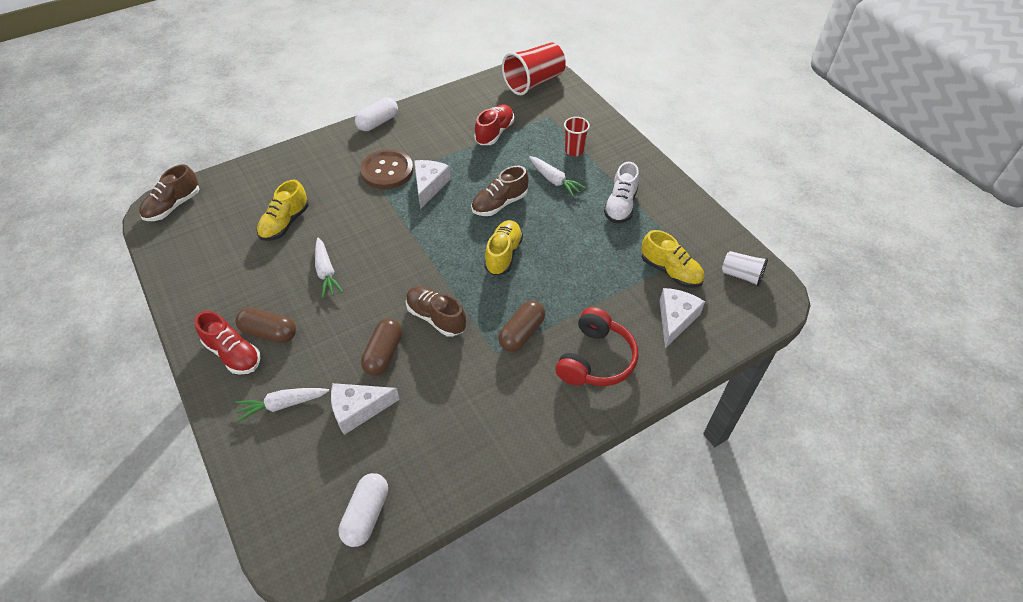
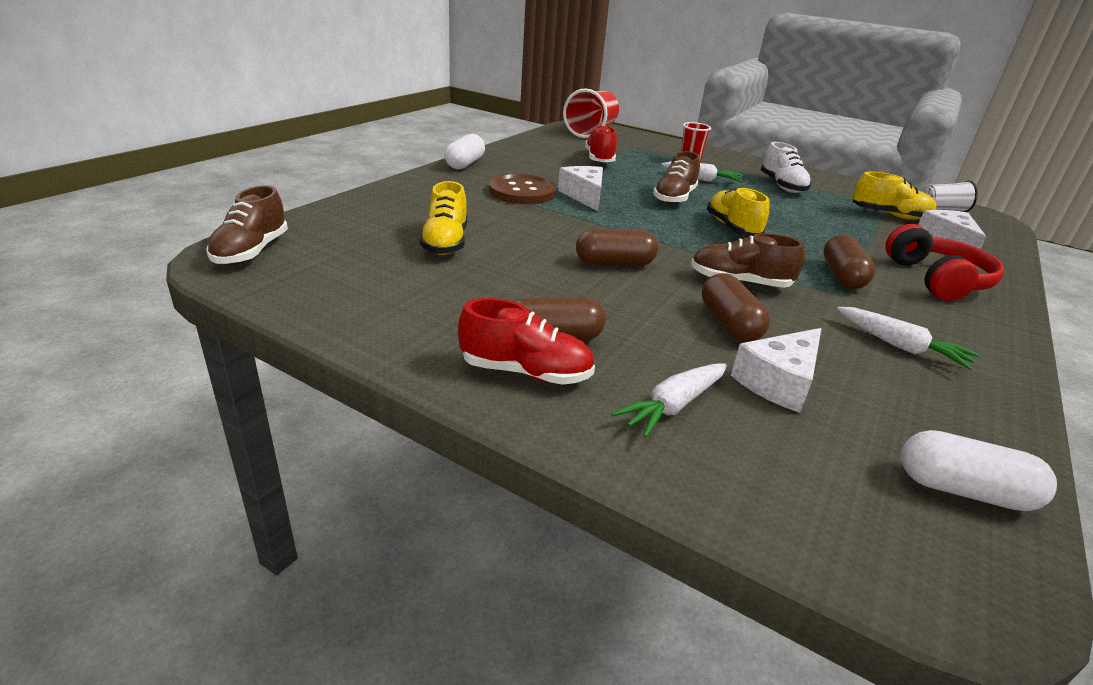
camera: 30 degrees left, 20 degrees down
white carrot [315,237,343,298] -> white carrot moved to [837,307,980,370]
white capsule [338,473,388,547] -> white capsule turned 60 degrees counterclockwise [901,430,1057,511]
none -> brown capsule [576,229,658,266]

